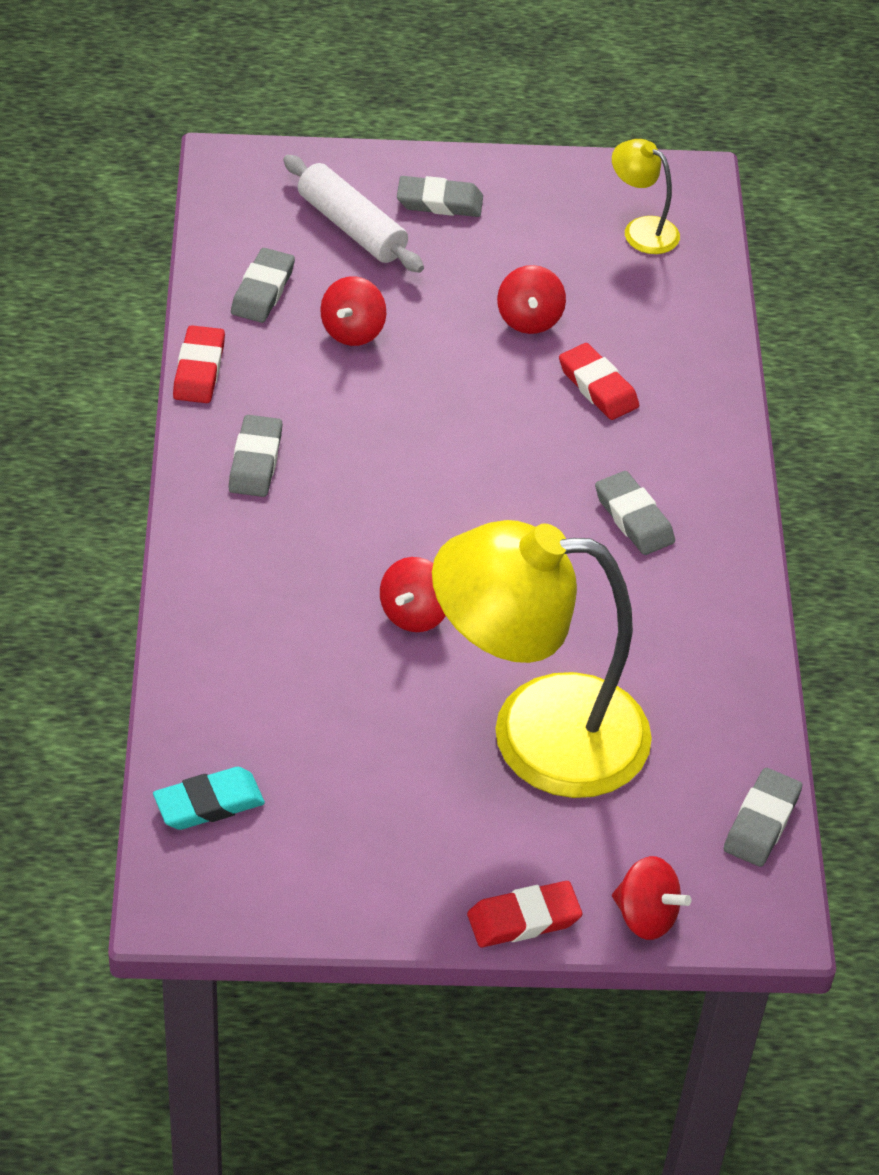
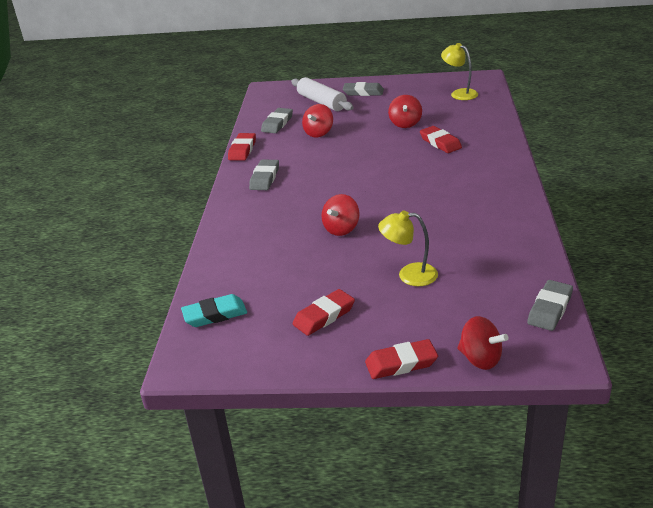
camera: 10 degrees right, 15 degrees down
yellow lamp [432,520,652,798] -> yellow lamp [378,210,438,286], size x0.42
grey eraser [595,471,675,555] -> none
none -> red eraser [292,289,355,336]

